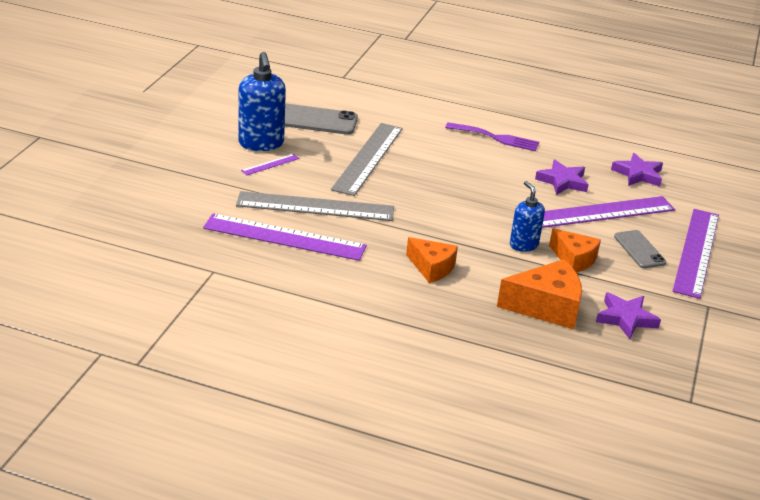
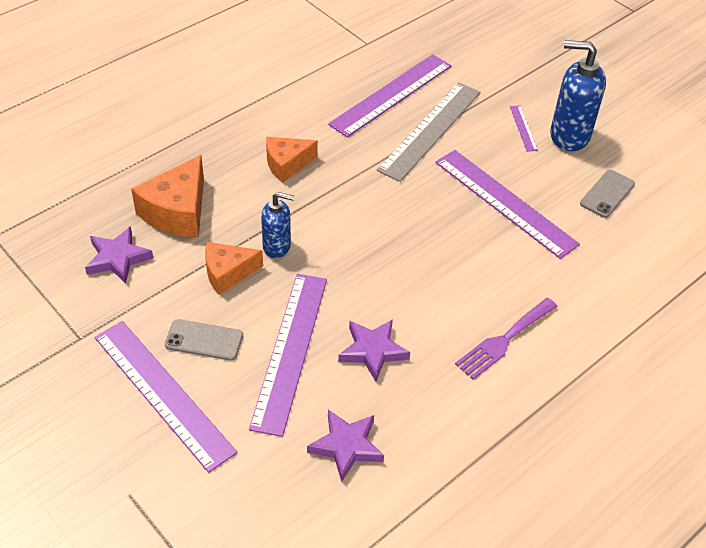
camera: 120 degrees right, 15 degrees up
grey phone [285,103,358,135] -> grey phone [580,170,635,218], size x0.65
grey ruler [331,123,403,196] -> purple ruler [435,150,580,259]

